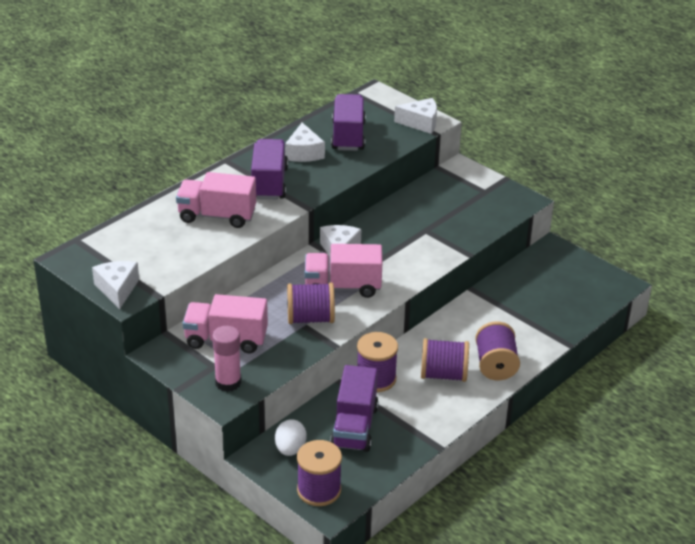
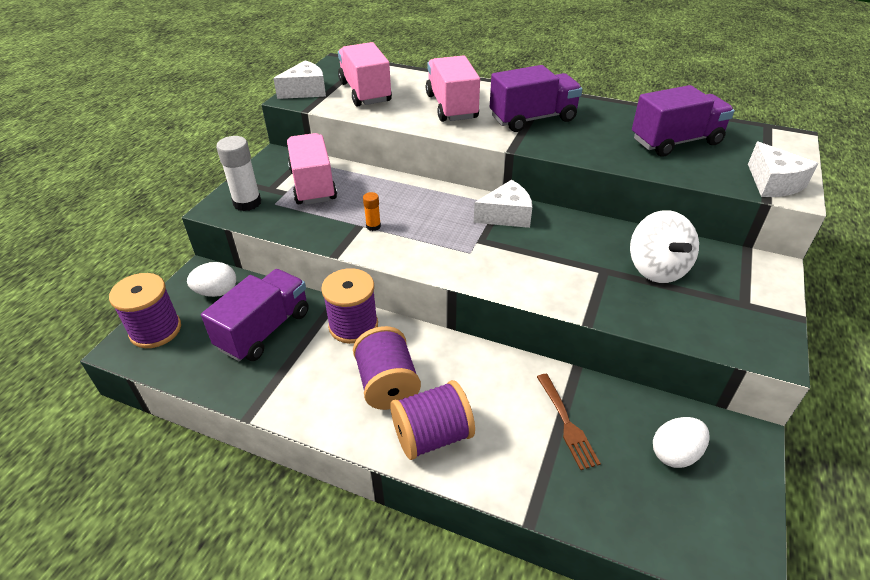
camera: 70 degrees right, 5 degrees up
pink glue stick [212,326,241,392] -> white glue stick [216,136,261,211]
white cheese [285,123,325,162] -> none
purple spool [287,282,335,324] -> orange glue stick [363,192,381,231]
pink truck [305,244,382,298] -> pink truck moved to [338,42,392,107]
purple truck [330,365,379,452] -> purple truck turned 135 degrees clockwise [201,269,309,361]
none -> brown fork [537,374,601,470]
none -> white spinning top [630,210,699,283]
none -> white egg [653,417,709,468]

